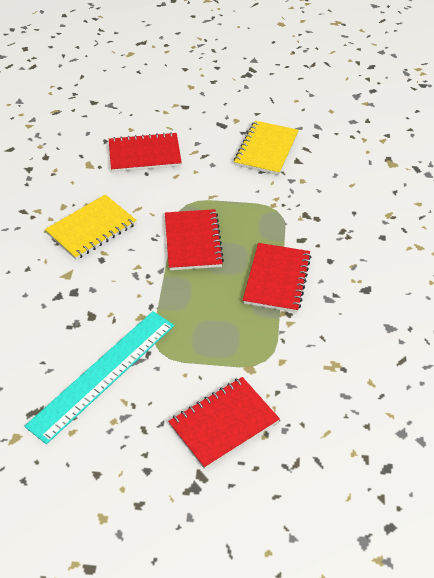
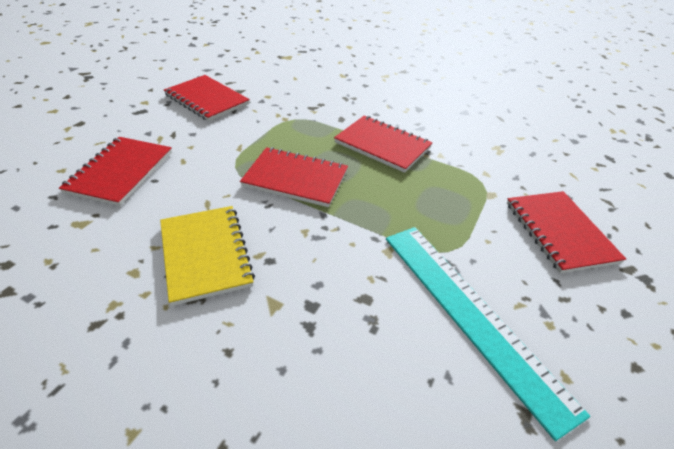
camera: 70 degrees left, 5 degrees down
yellow notebook [234,121,299,175] -> red notebook [164,75,250,121]

